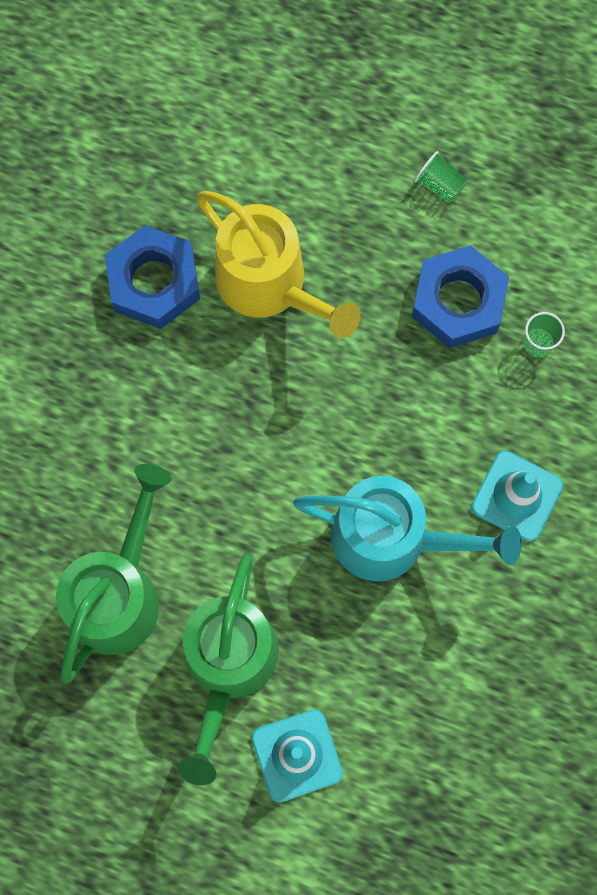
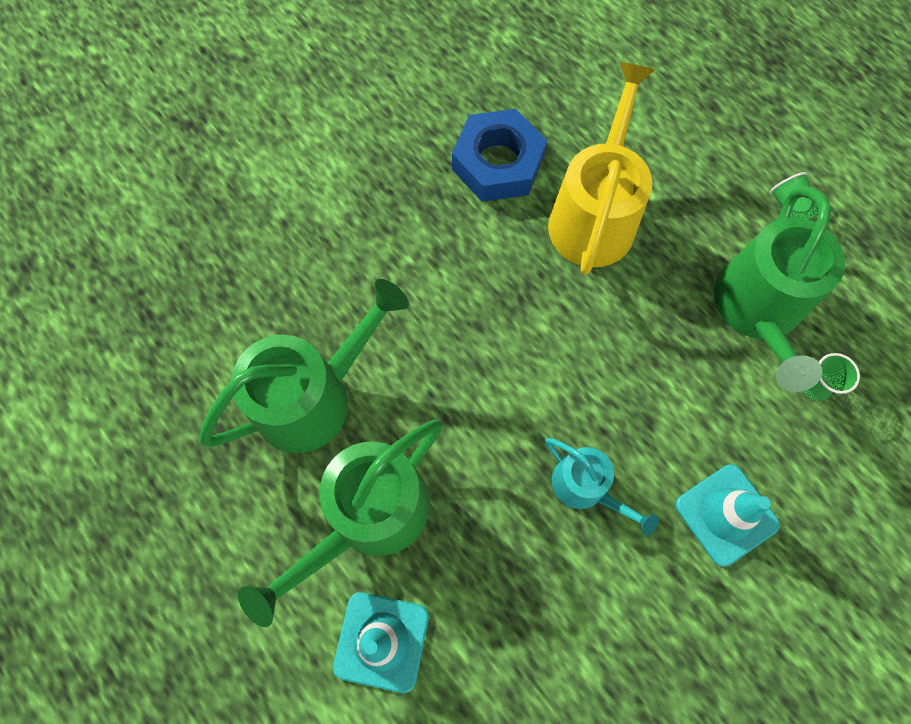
camera: 30 degrees right, 5 degrees down
yellow watering can [196,191,361,338] -> yellow watering can turned 150 degrees counterclockwise [548,62,655,275]
turquoise watering can [293,476,522,581] -> turquoise watering can [545,438,659,536], size x0.56
blue nut [412,245,509,348] -> green watering can [714,186,845,392]

